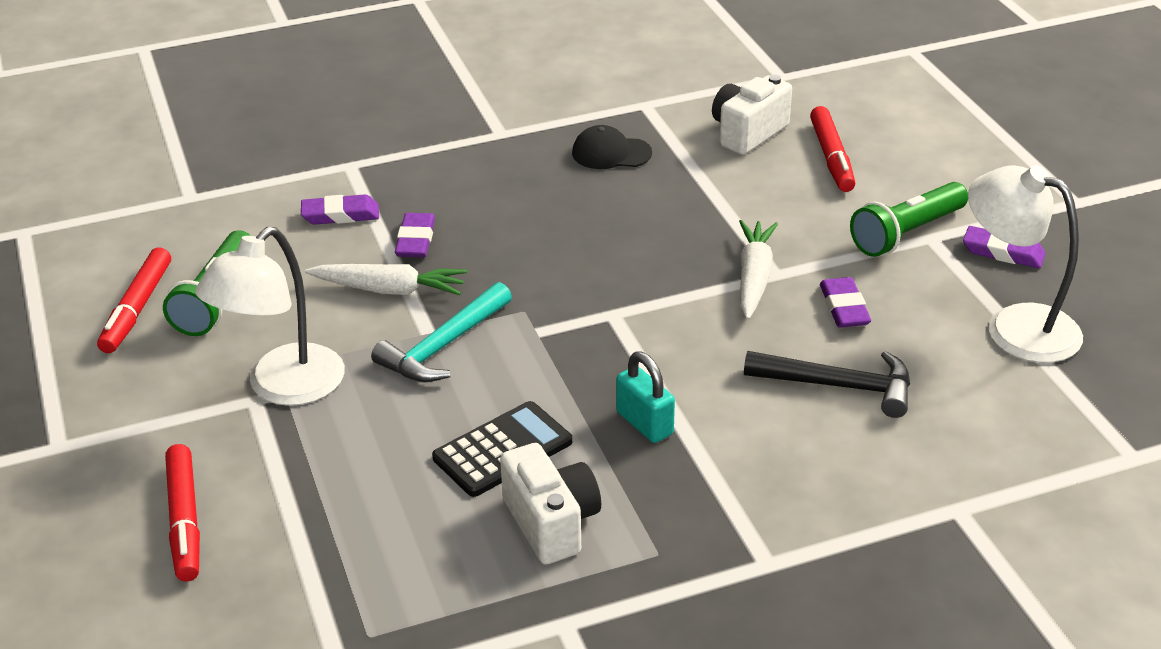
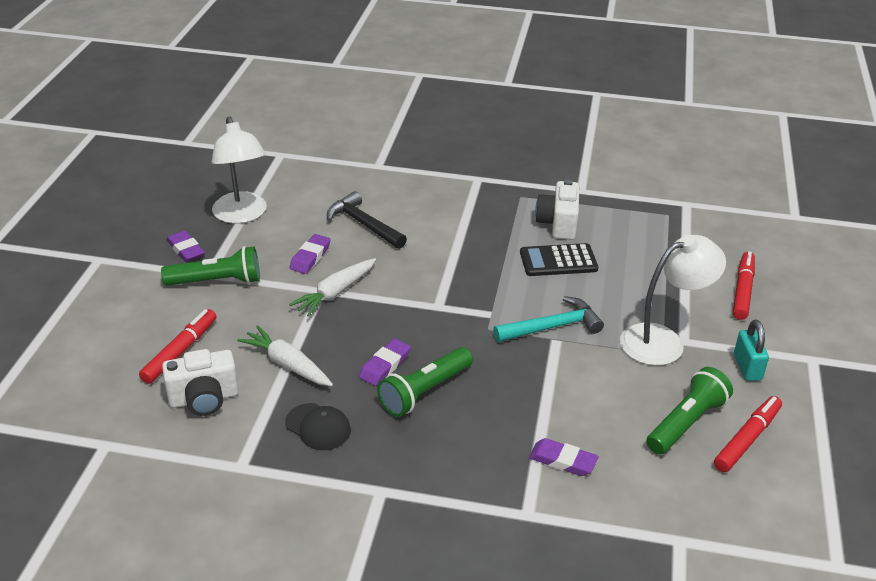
camera: 150 degrees left, 0 degrees up
white carrot [305,264,467,295] -> white carrot moved to [237,325,333,386]
purple eraser [395,213,435,257] -> purple eraser moved to [359,338,411,386]
turquoise padlock [616,352,675,443] -> turquoise padlock moved to [734,320,769,381]
none -> green flashlight [377,347,473,417]

